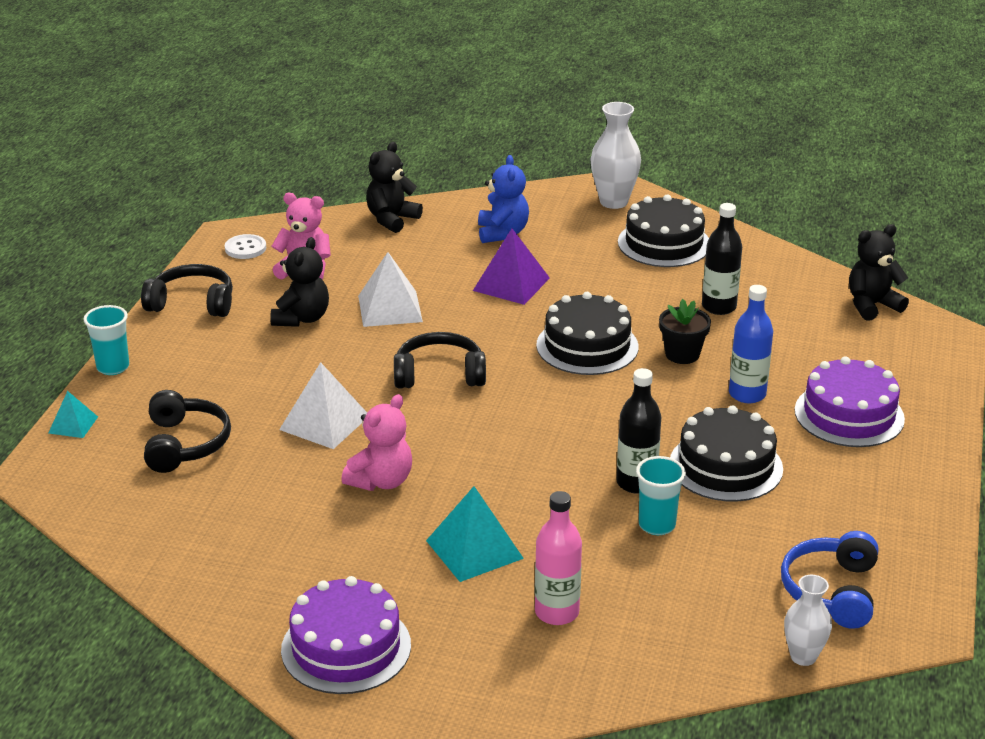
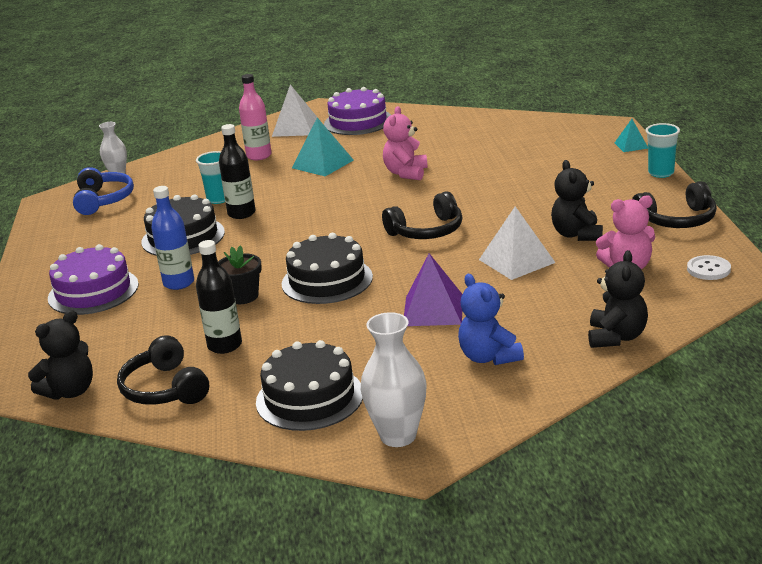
camera: 160 degrees right, 5 degrees down
black headphones [144,390,231,473] -> black headphones moved to [117,335,209,405]
white pyramid [279,362,367,449] -> white pyramid moved to [272,84,319,137]

